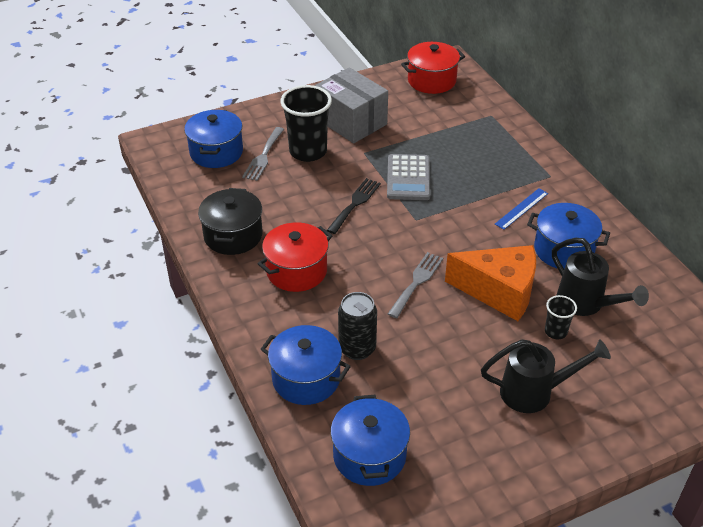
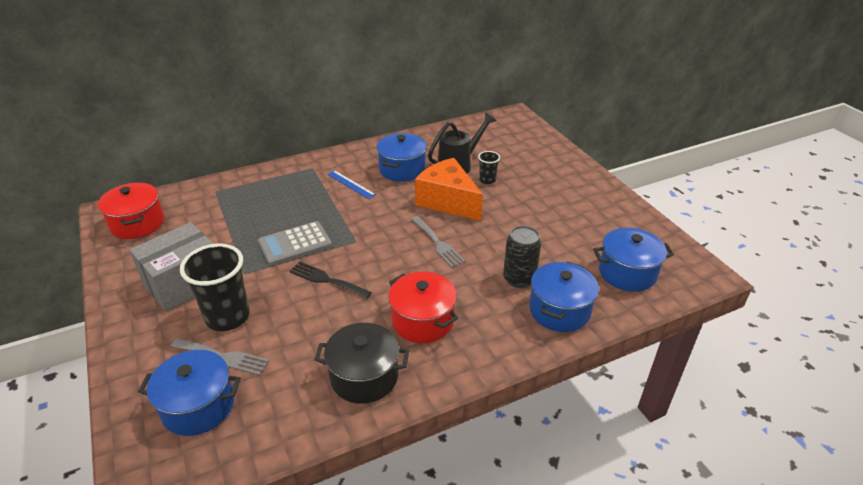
camera: 90 degrees left, 5 degrees down
grey calculator [387,154,430,200] -> grey calculator turned 150 degrees clockwise [258,221,332,265]
grey fork [388,252,443,318] -> grey fork turned 150 degrees counterclockwise [411,216,465,268]
orange cheese [445,245,536,321] -> orange cheese turned 60 degrees counterclockwise [415,158,483,221]
black watering can [481,339,611,413] -> none

